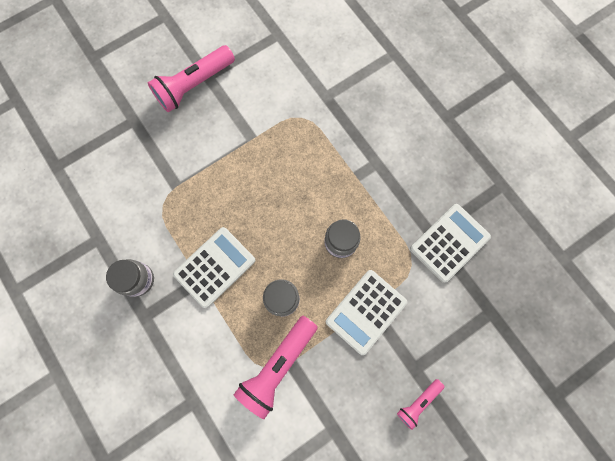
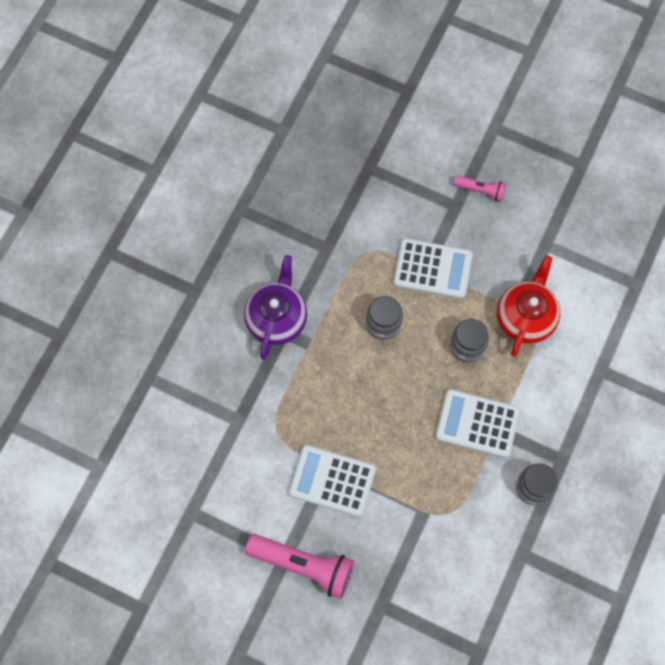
camera: 120 degrees left, 5 degrees down
pink flashlight [234,316,318,419] -> red teapot [497,255,560,357]
white calculator [410,204,491,283] -> white calculator moved to [289,445,376,517]
none -> purple teapot [244,255,307,360]

